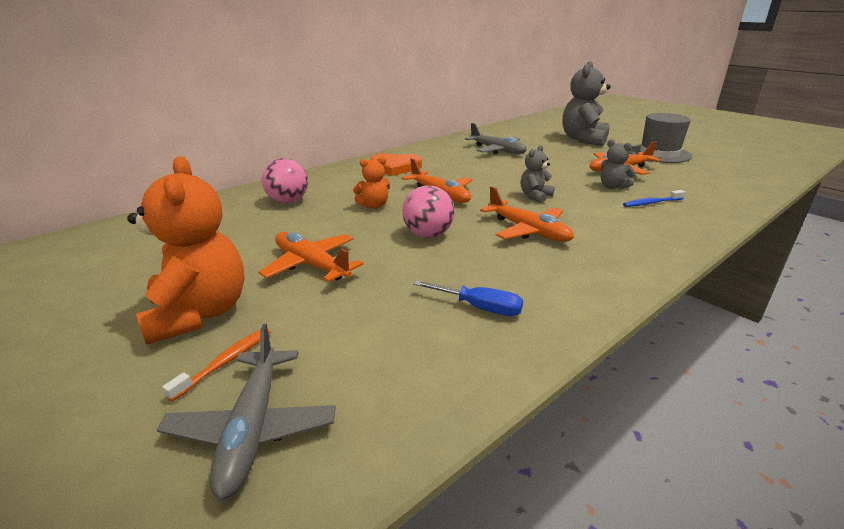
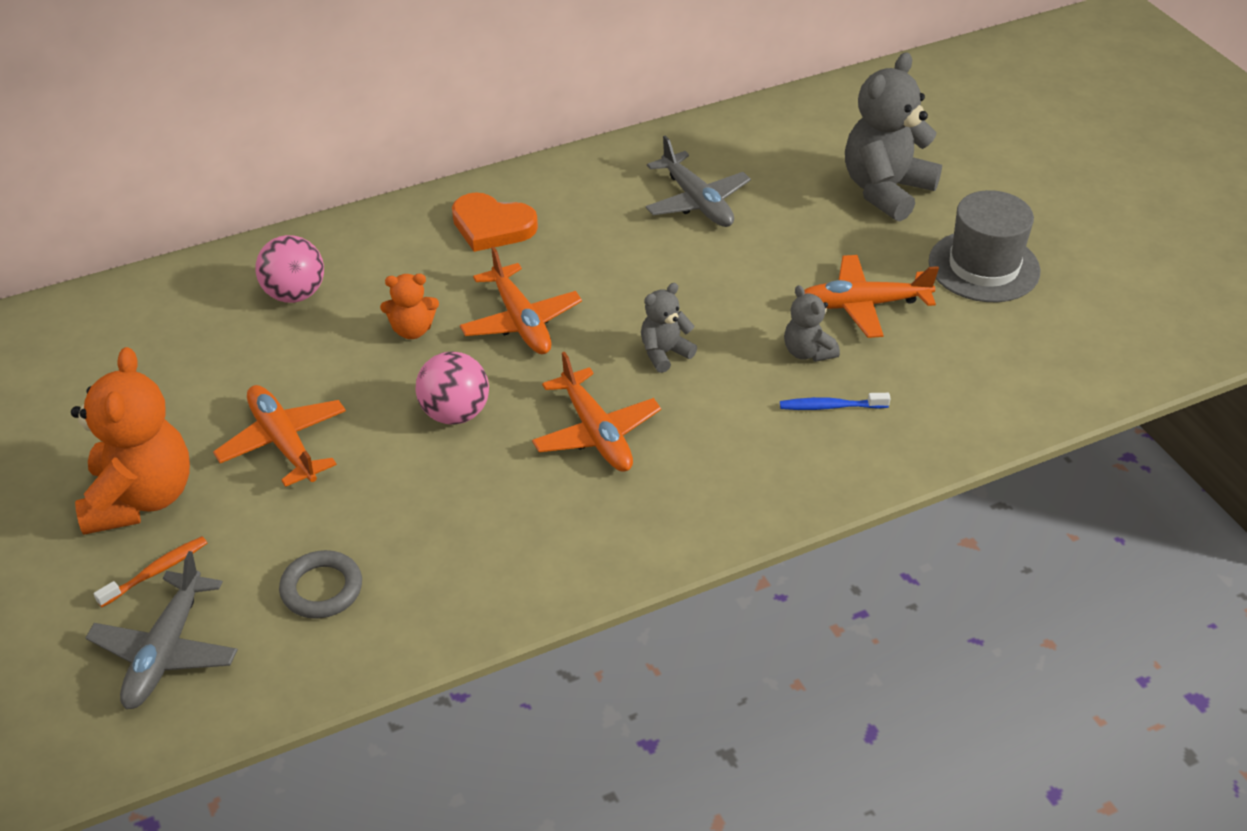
camera: 15 degrees right, 15 degrees up
blue screwdriver [413,280,523,316] -> none
none -> grey ring [279,550,362,619]

